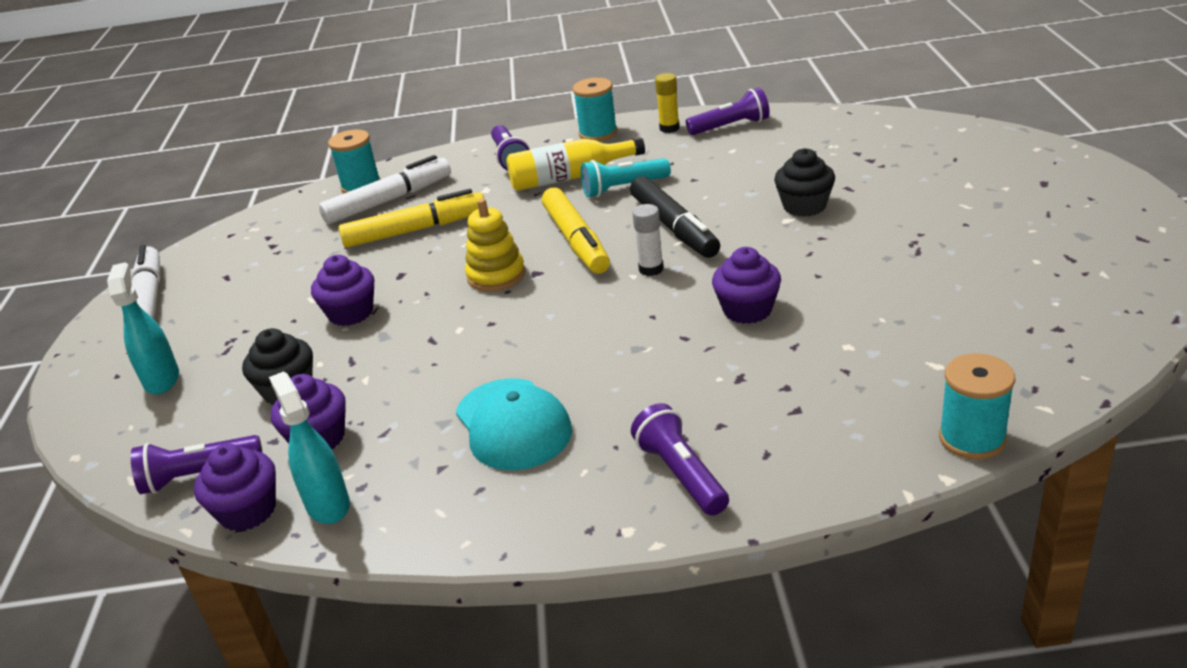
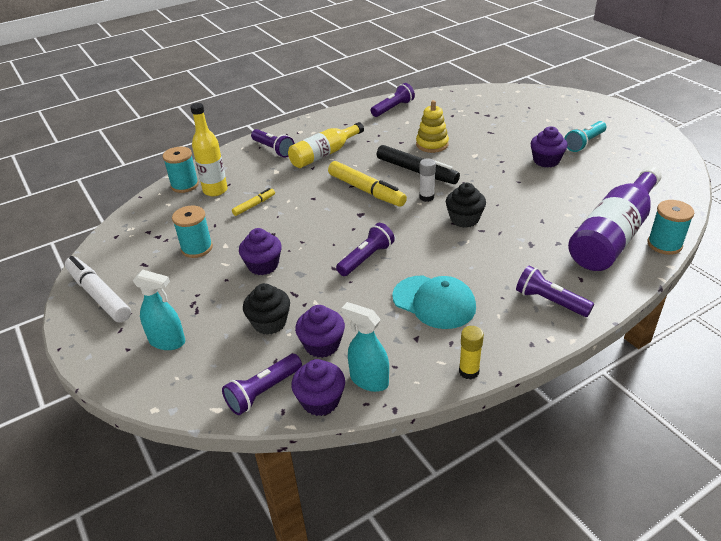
camera: 30 degrees left, 5 degrees up
turquoise spray bottle [107,262,179,394] -> turquoise spray bottle turned 150 degrees clockwise [133,270,185,350]
white marker [319,155,451,224] -> yellow bottle [190,103,228,196]
yellow marker [339,189,484,248] -> yellow marker [232,188,275,216], size x0.51
yellow stacking toy [465,199,525,292] -> yellow stacking toy moved to [416,100,449,153]
turquoise spool [573,78,617,141] -> turquoise spool moved to [172,206,213,258]
turquoise flashlight [581,158,671,197] -> turquoise flashlight moved to [564,121,606,152]
yellow glue stick [655,73,680,133] -> yellow glue stick moved to [459,326,484,380]
purple cupcake [712,247,781,324] -> purple cupcake moved to [531,126,568,168]
black cupcake [774,148,835,217] -> black cupcake moved to [446,183,486,228]
none -> purple flashlight [336,223,395,276]
none -> purple bottle [568,166,662,271]

